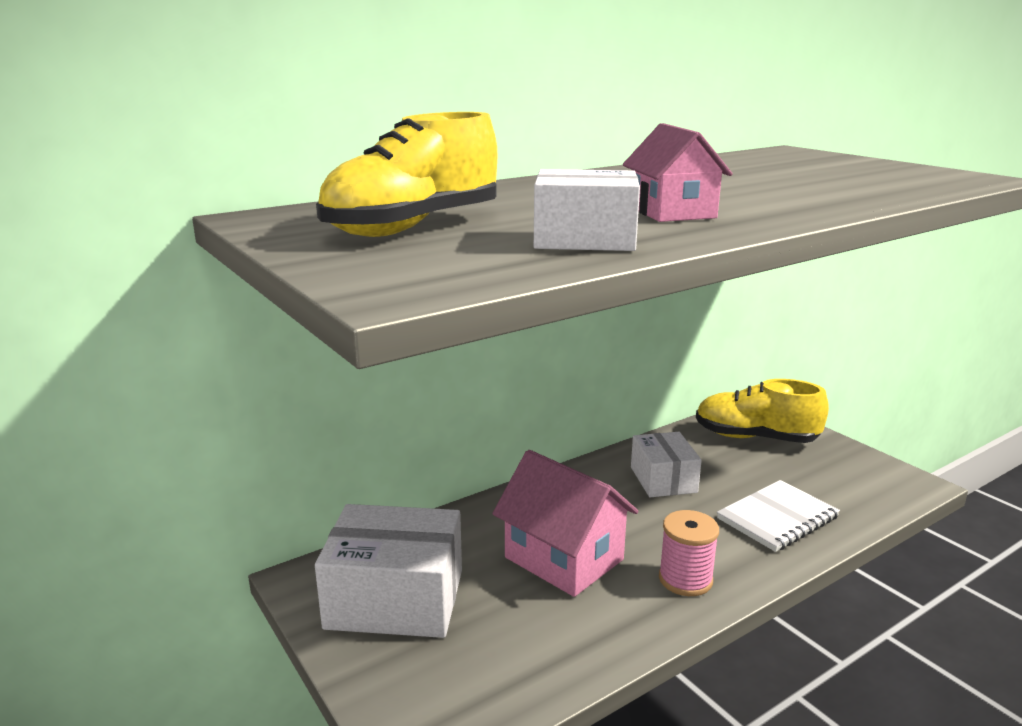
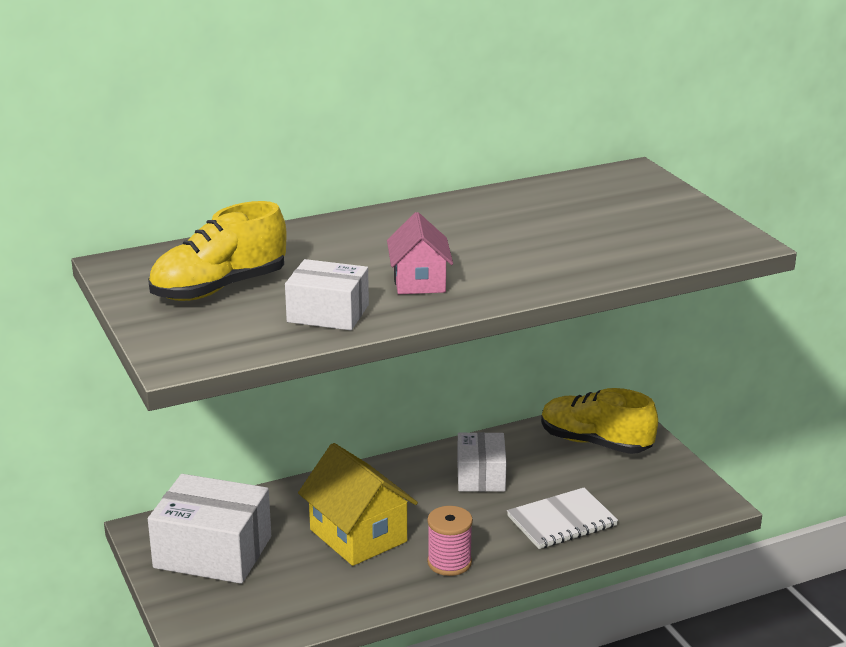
camera: 10 degrees right, 5 degrees up
pink house [492,450,638,597] -> yellow house [298,443,418,566]

